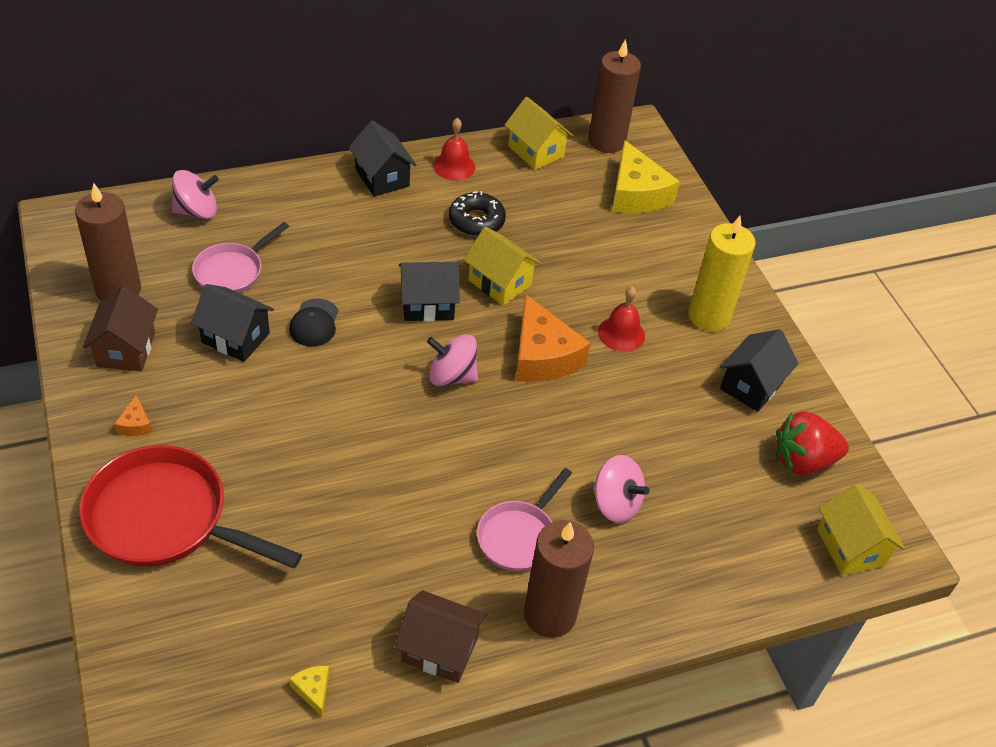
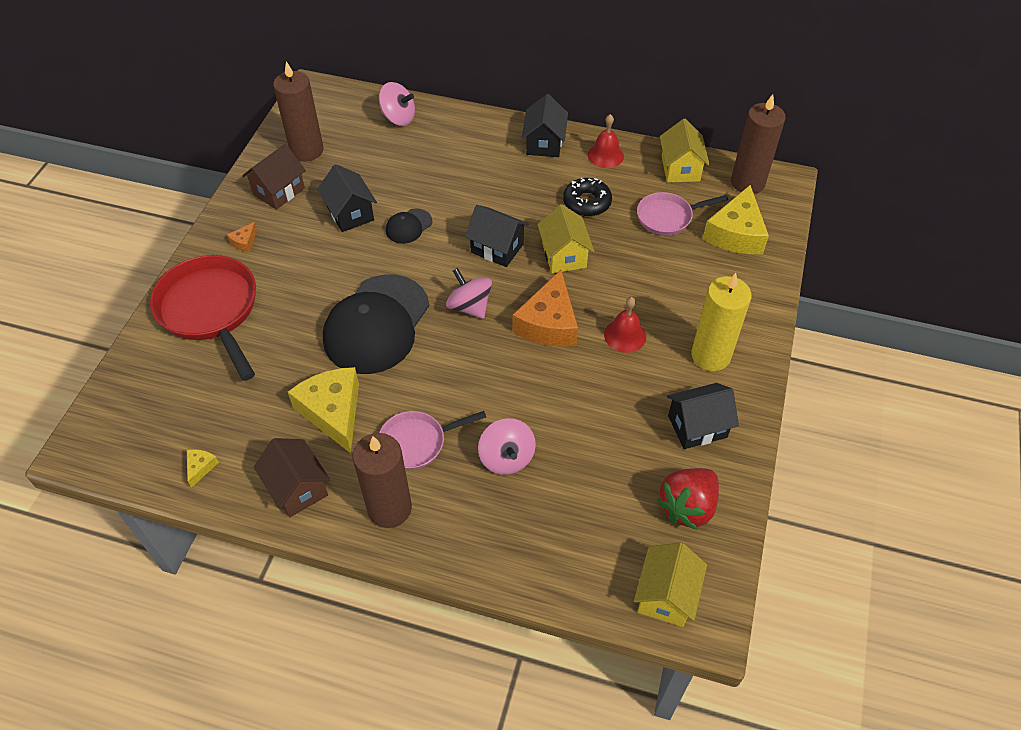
camera: 40 degrees right, 5 degrees up
pink pan [192,222,289,293] -> pink pan moved to [637,192,728,235]
red strawberry [776,411,849,475] -> red strawberry turned 75 degrees counterclockwise [656,468,719,530]
none -> yellow cheese [288,367,359,453]
none -> black cap [323,275,429,374]

